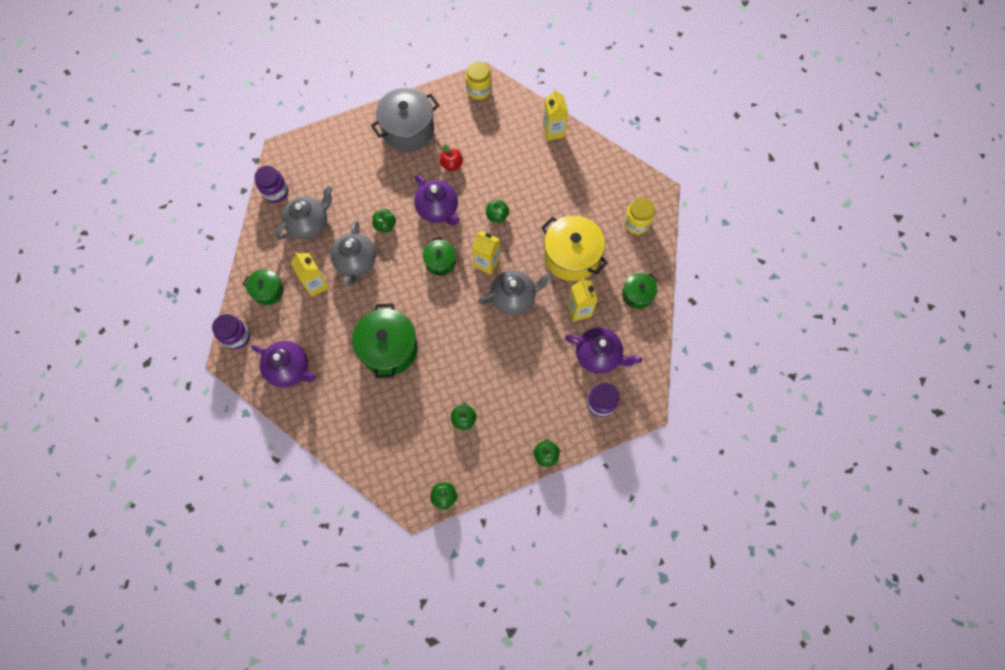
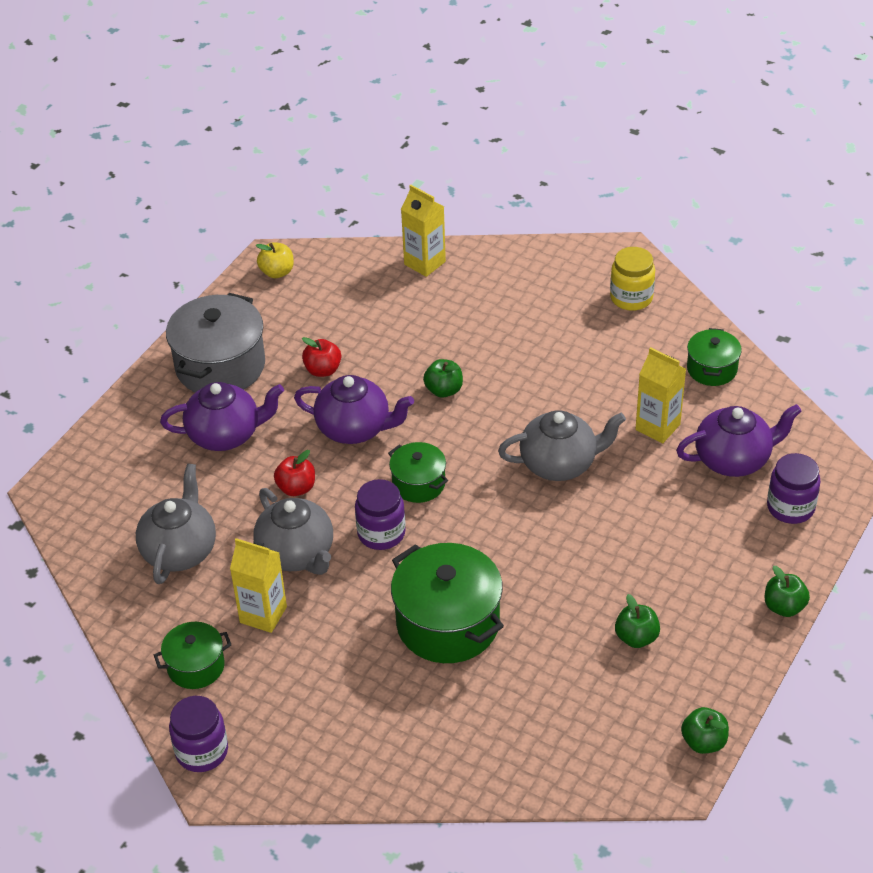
camera: 35 degrees left, 25 degrees down
purple teapot [251,341,316,388] -> purple teapot moved to [160,382,284,451]
purple jar [254,166,288,203] -> purple jar moved to [355,479,406,550]
green apple [372,209,396,232] -> red apple [274,450,315,496]
yellow jar [466,61,492,100] -> yellow apple [256,242,294,278]
yellow carton [472,231,500,275] -> none
grey teapot [478,270,552,315] -> grey teapot turned 45 degrees clockwise [498,410,626,481]
yellow pot [541,215,608,281] -> none

